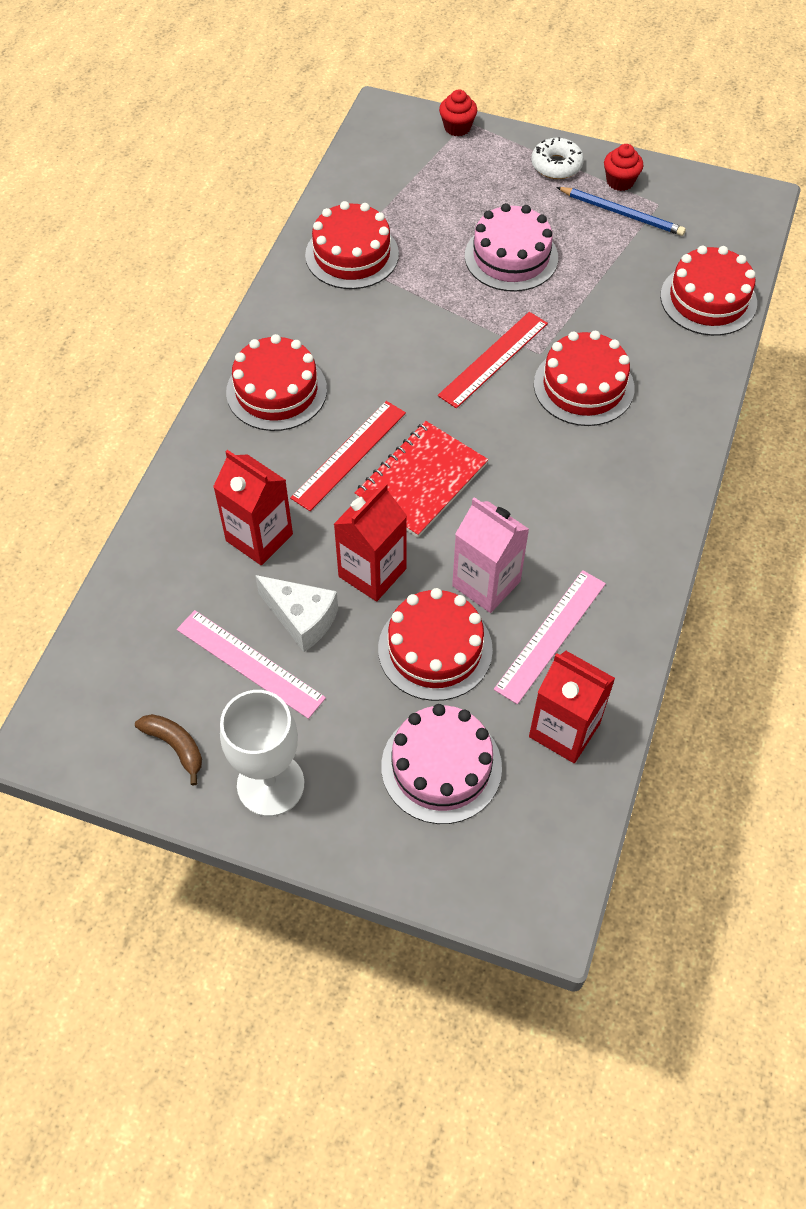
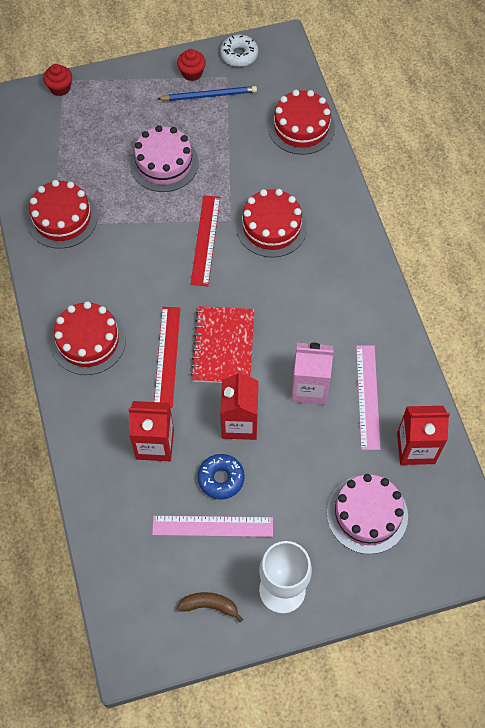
camera: 35 degrees left, 5 degrees up
white cheese [255,575,338,652] -> blue donut [198,454,245,500]
red cake [378,588,493,701] -> none
white donut [531,137,584,179] -> white donut moved to [220,35,258,67]

